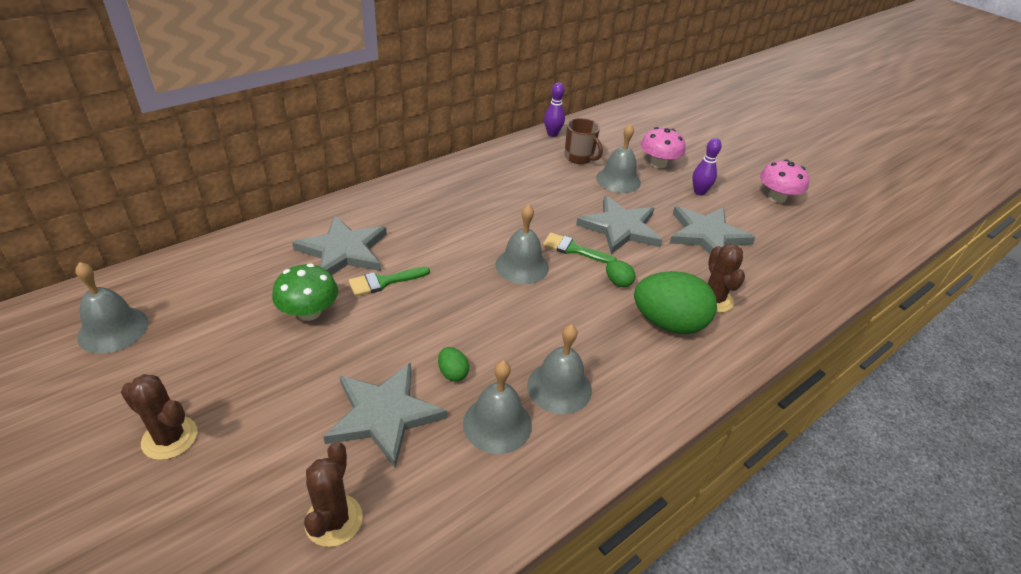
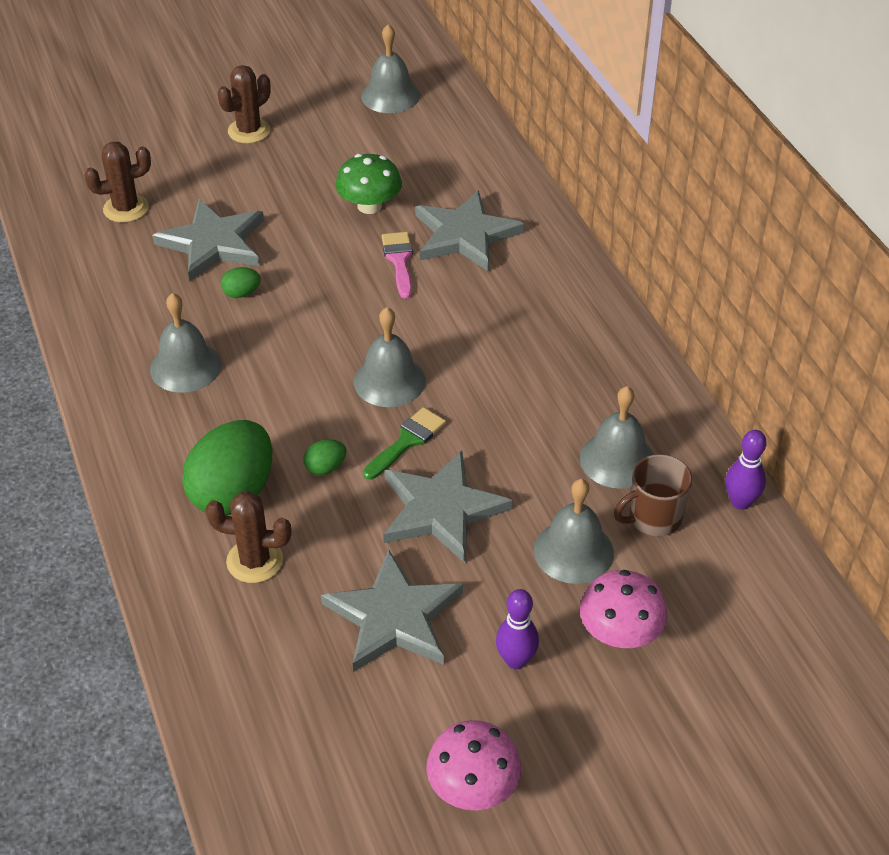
camera: 110 degrees right, 5 degrees up
brown cactus [304,442,363,547] -> brown cactus turned 45 degrees counterclockwise [84,142,151,223]
green brush [348,267,430,296] -> pink brush [382,232,413,299]
grey bell [463,361,532,454] -> grey bell moved to [580,386,654,489]

